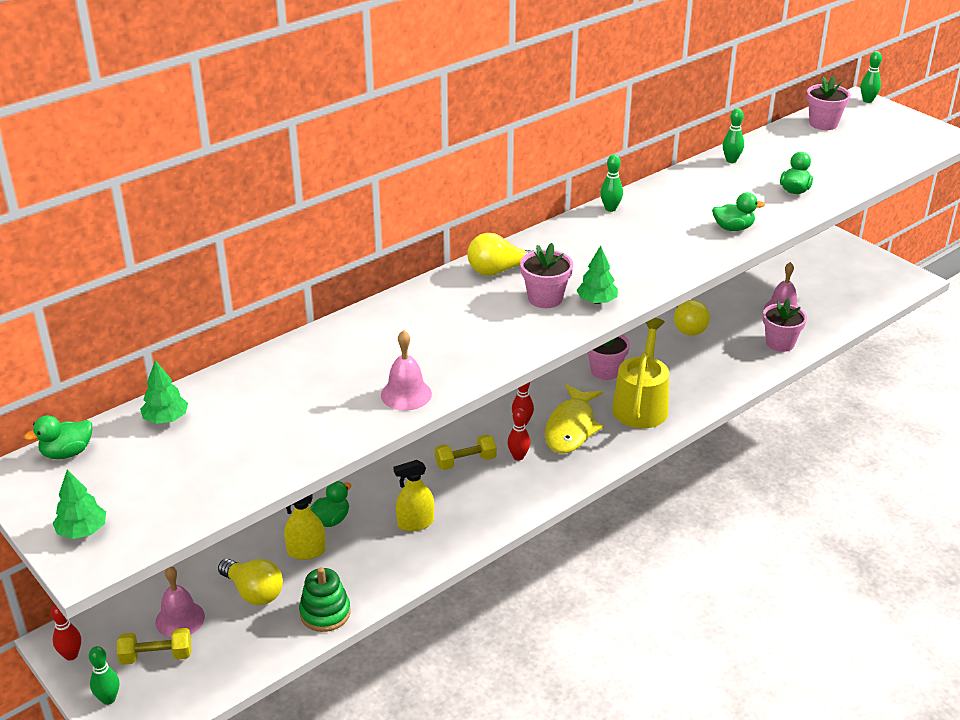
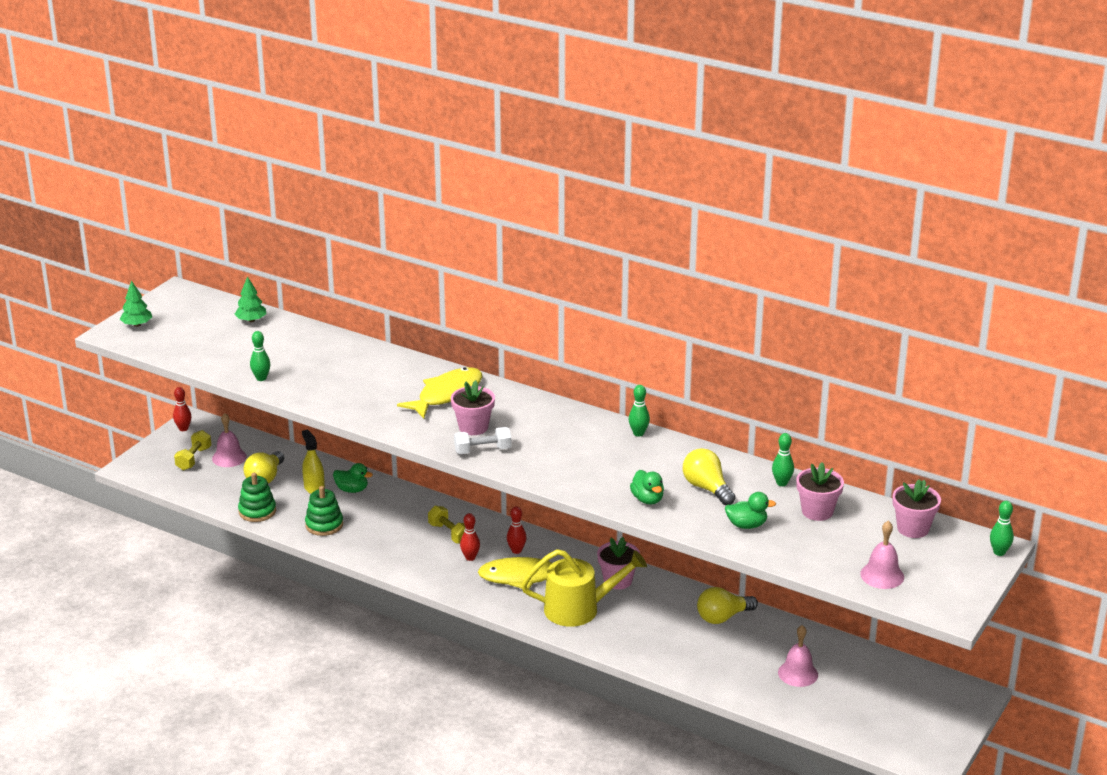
camera: 70 degrees right, 5 degrees down
green duck [24,415,92,459] -> none
green bowling pin [89,646,119,705] -> green bowling pin moved to [250,331,270,381]
yellow dumbbell [117,628,191,665] -> yellow dumbbell turned 45 degrees clockwise [174,430,212,470]
pink bell [381,330,432,411] -> pink bell moved to [860,521,904,589]
yellow spray bottle [393,460,434,532] -> none
yellow light bulb [467,233,534,276] -> yellow light bulb moved to [683,448,736,505]
green tree [576,246,618,304] -> white dumbbell [454,427,512,454]
pink flower pot [763,299,807,352] -> pink flower pot moved to [796,462,844,521]
none -> green stacking toy [305,486,343,536]
none -> yellow fish [397,367,482,418]

